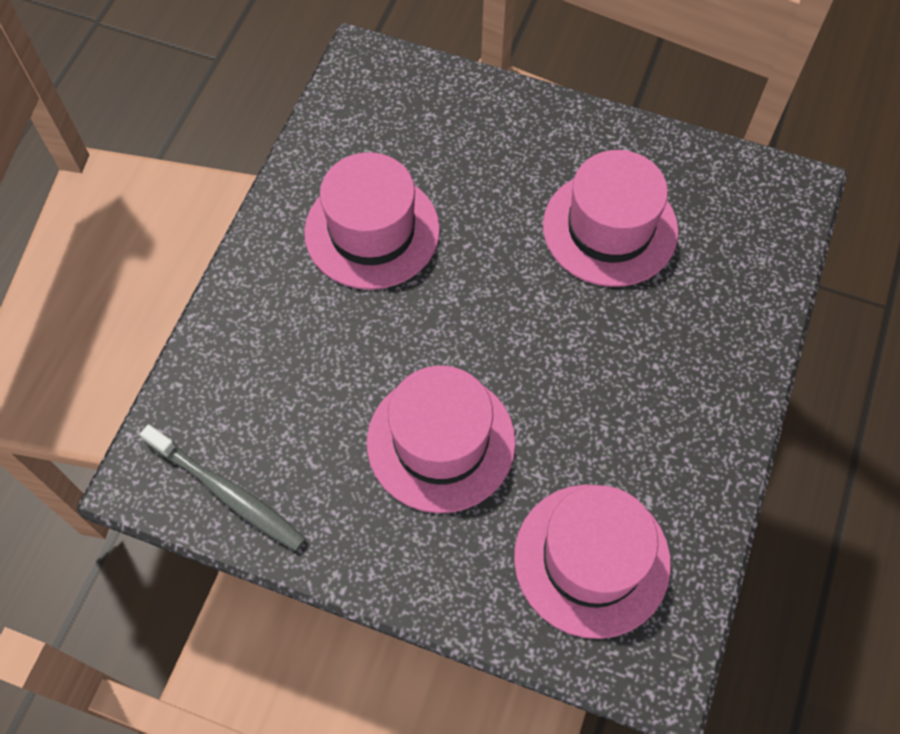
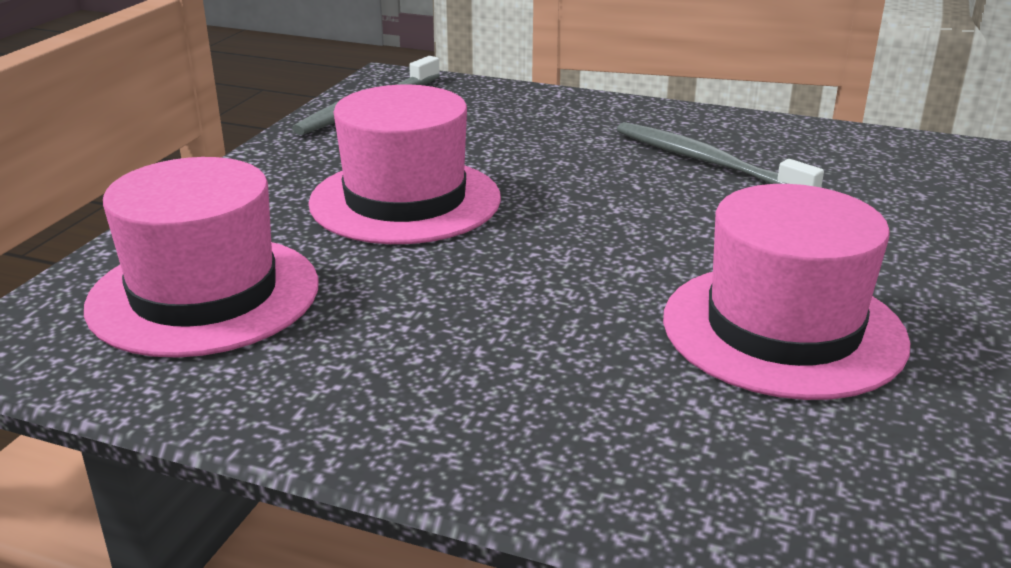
camera: 90 degrees right, 35 degrees down
pink hat [304,152,440,290] -> grey toothbrush [616,122,824,187]

